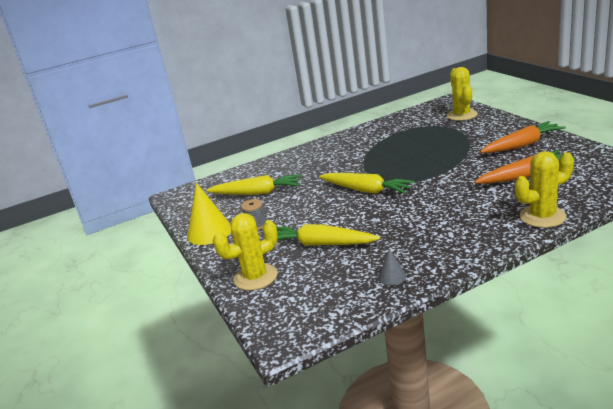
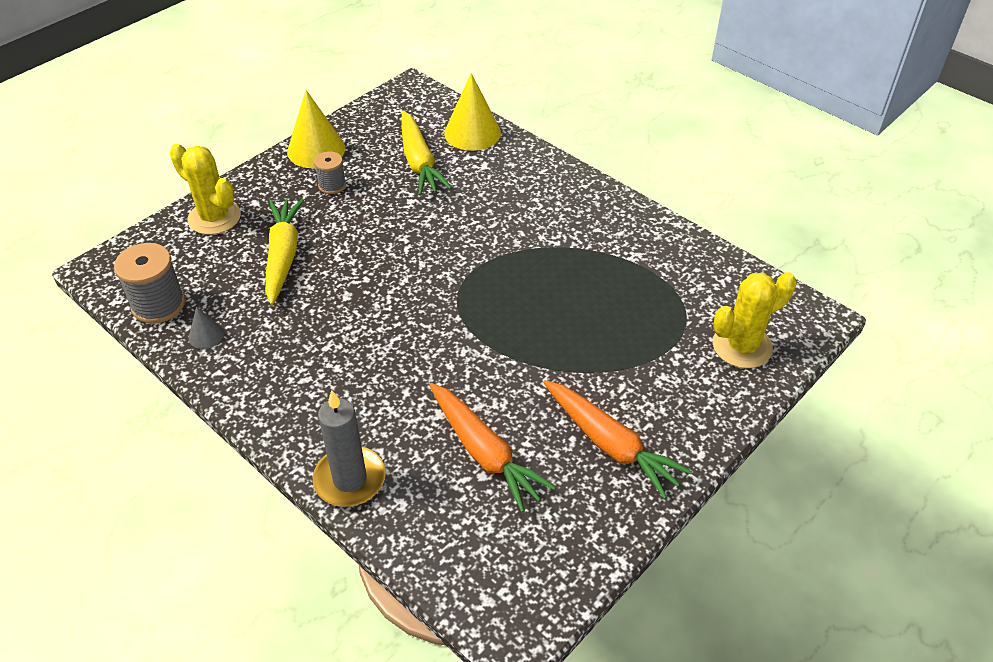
camera: 65 degrees right, 20 degrees up
yellow carrot [319,173,415,194] -> none
yellow cactus [515,151,574,228] -> grey candle [313,390,386,507]
none -> grey spool [114,243,185,324]
none -> yellow cone [444,73,501,151]

